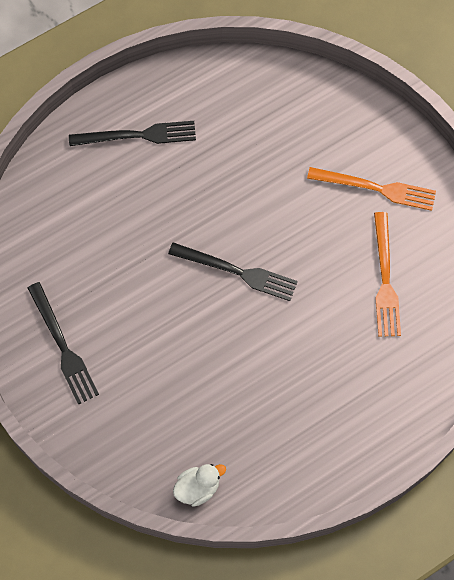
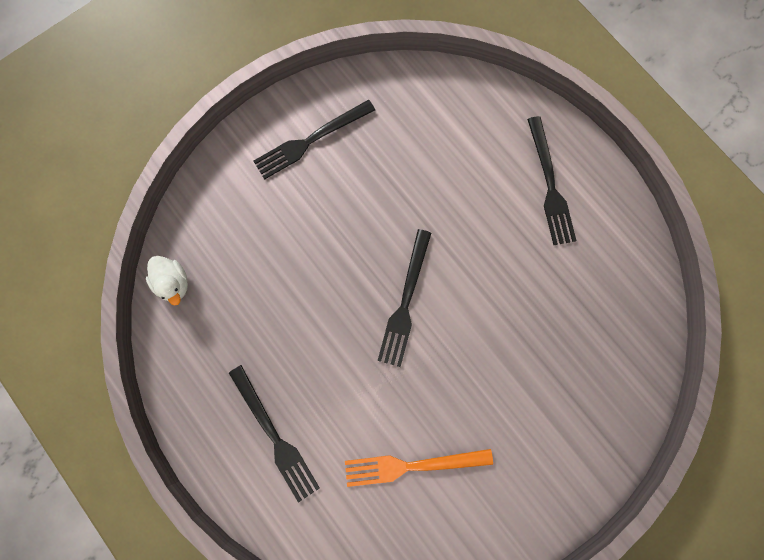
camera: 85 degrees right, 10 degrees up
orange fork [307,167,436,211] -> none
none -> black fork [229,365,320,503]

